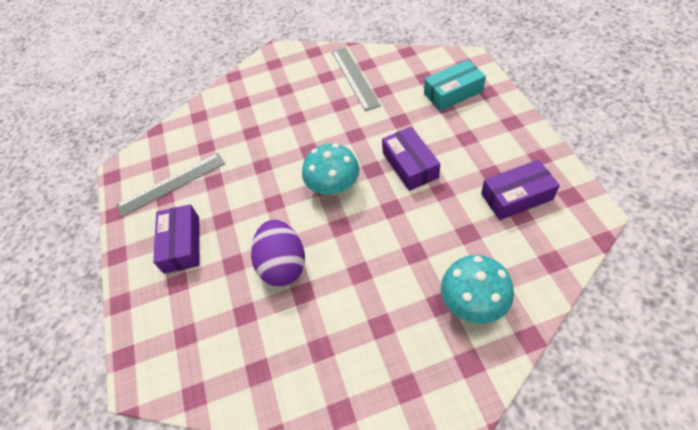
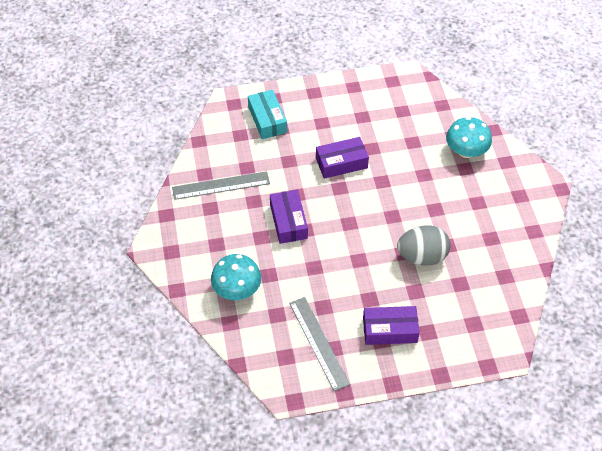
camera: 90 degrees left, 0 degrees up
purple egg [251,220,305,286] -> grey egg [397,225,451,265]
turquoise mushroom [302,143,360,195] -> turquoise mushroom moved to [211,254,261,300]
purple box [481,160,560,220] -> purple box moved to [270,190,308,244]

